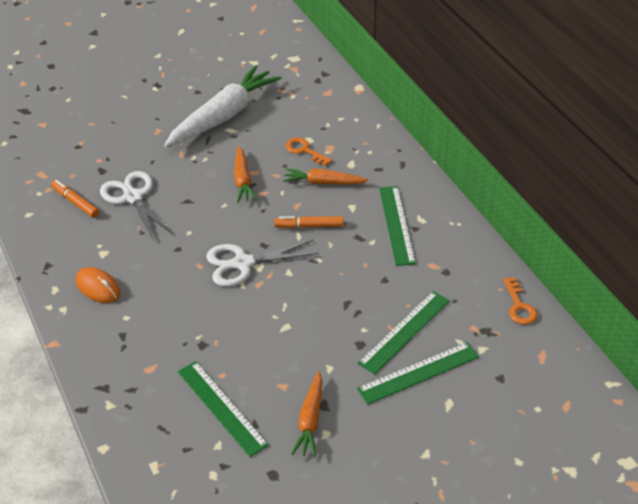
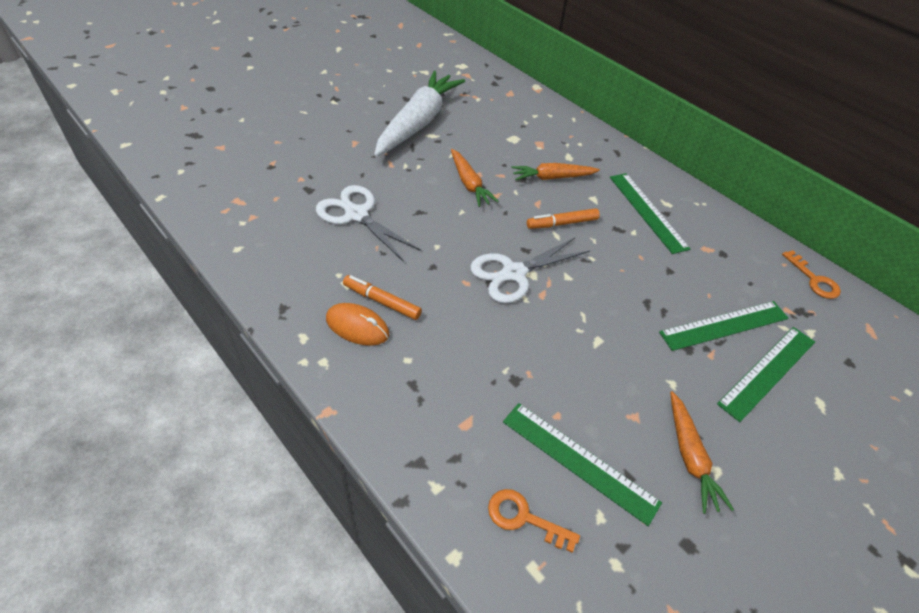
camera: 20 degrees left, 5 degrees up
orange marker [51,180,99,218] -> orange marker moved to [343,275,422,320]
orange key [285,137,332,166] -> orange key moved to [488,489,580,553]
green ruler [358,291,450,375] -> green ruler turned 45 degrees clockwise [659,301,789,351]

